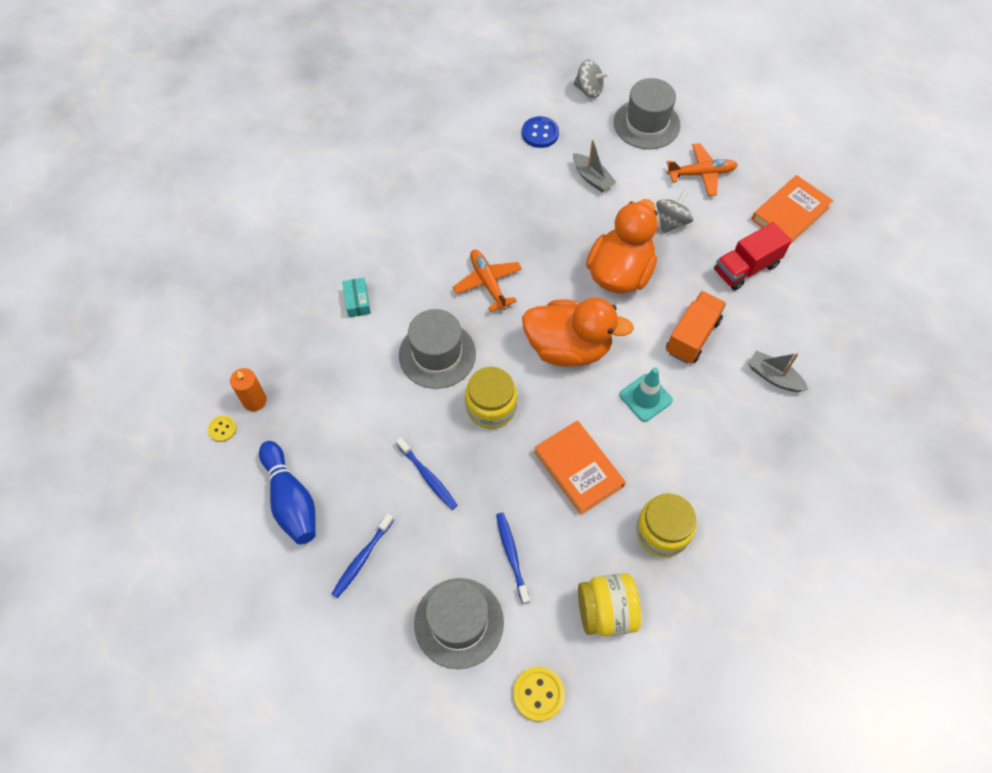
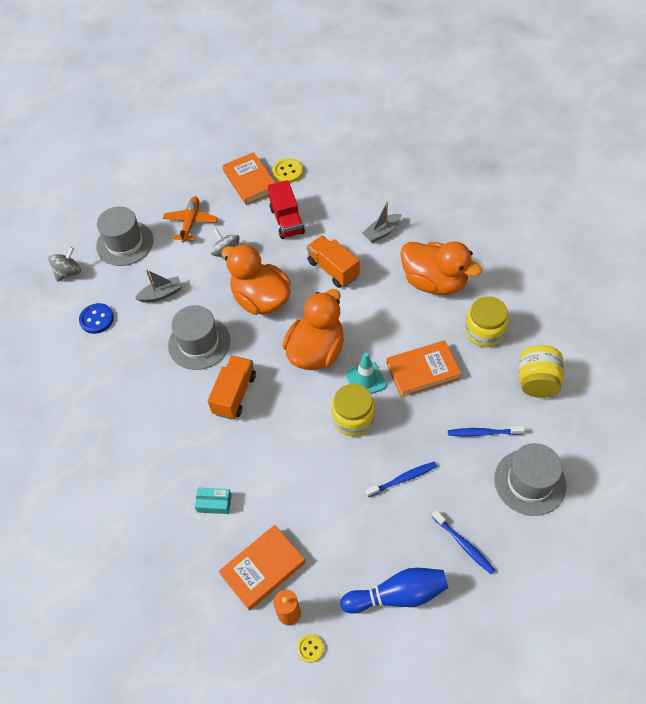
camera: 70 degrees left, 5 degrees down
grey hat [399,309,476,389] -> grey hat moved to [168,305,230,370]
orange plane [453,250,522,312] -> orange truck [208,355,256,420]
yellow button [513,666,565,722] -> yellow button moved to [273,158,303,183]
turquoise traffic cone [619,367,673,422] -> turquoise traffic cone moved to [345,353,387,394]
none -> orange book [219,525,305,611]
none -> orange duck [400,241,482,295]

